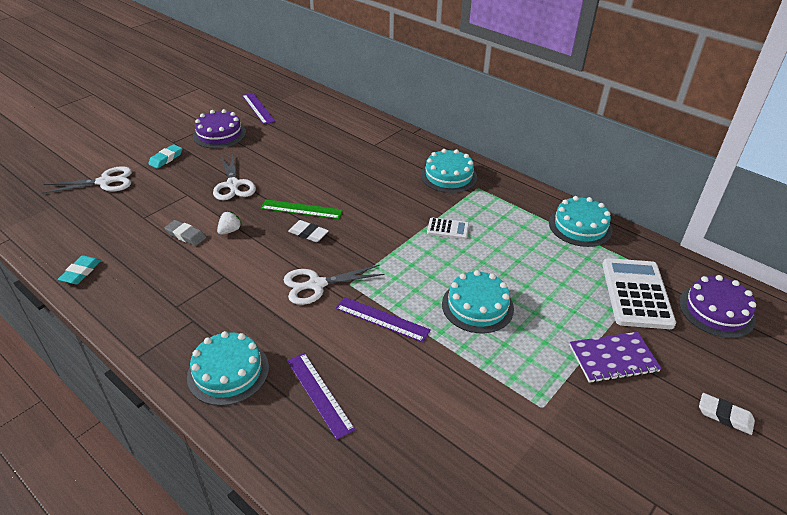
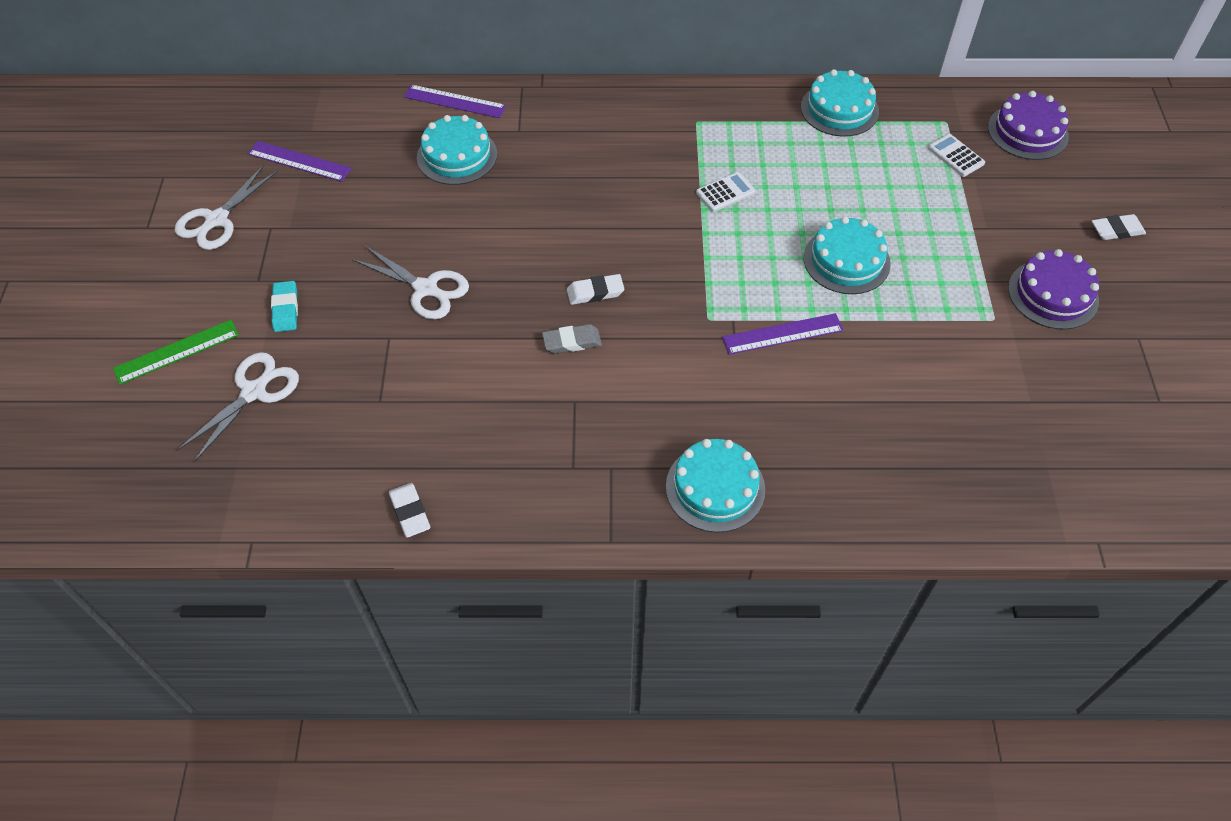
camera: 40 degrees left, 15 degrees up
turquoise eraser [58,255,101,284] -> white eraser [389,483,431,537]
grey eraser [164,220,206,246] -> grey eraser moved to [542,324,602,354]
purple cake [193,109,246,148] -> purple cake moved to [1008,249,1099,330]
white strawberry [217,211,242,235] -> none
green ruler [261,200,343,219] -> green ruler moved to [113,320,239,385]
white scissors [284,265,384,305] -> white scissors moved to [175,165,278,250]
purple ruler [287,353,355,440] -> purple ruler moved to [404,85,506,118]
turquoise cake [421,149,477,193] -> turquoise cake moved to [417,115,497,185]
purple notebook [569,332,662,383] -> none
white calculator [602,258,676,329] -> white calculator [928,134,985,177], size x0.49

